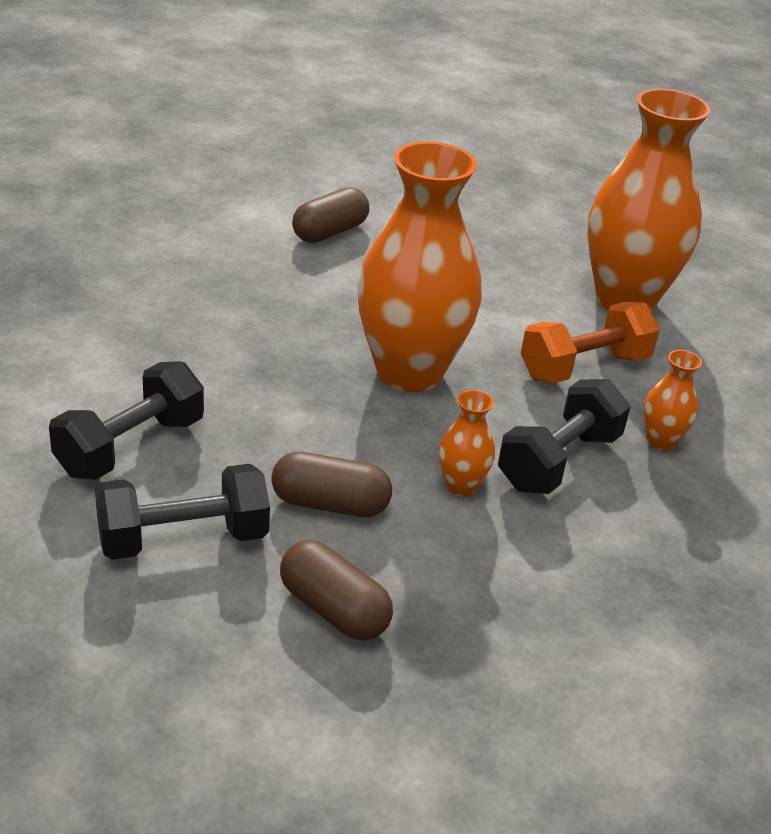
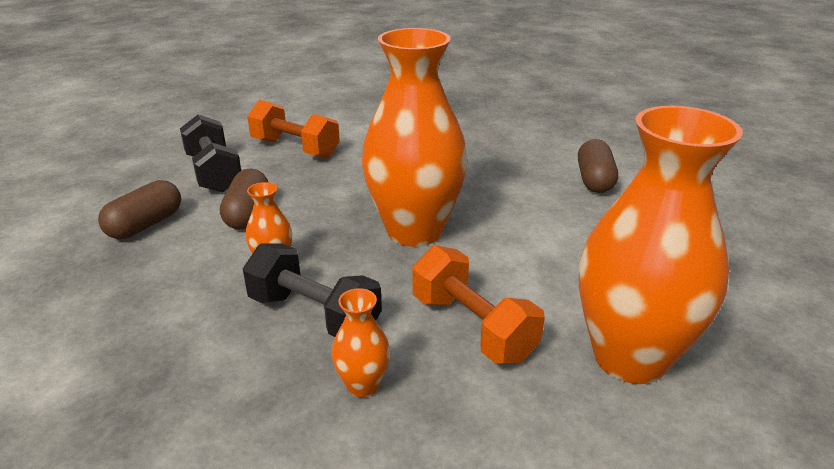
camera: 85 degrees right, 5 degrees down
black dumbbell [49,361,204,480] -> orange dumbbell [247,100,340,158]
brown capsule [292,187,369,243] -> brown capsule turned 60 degrees clockwise [578,139,618,193]

